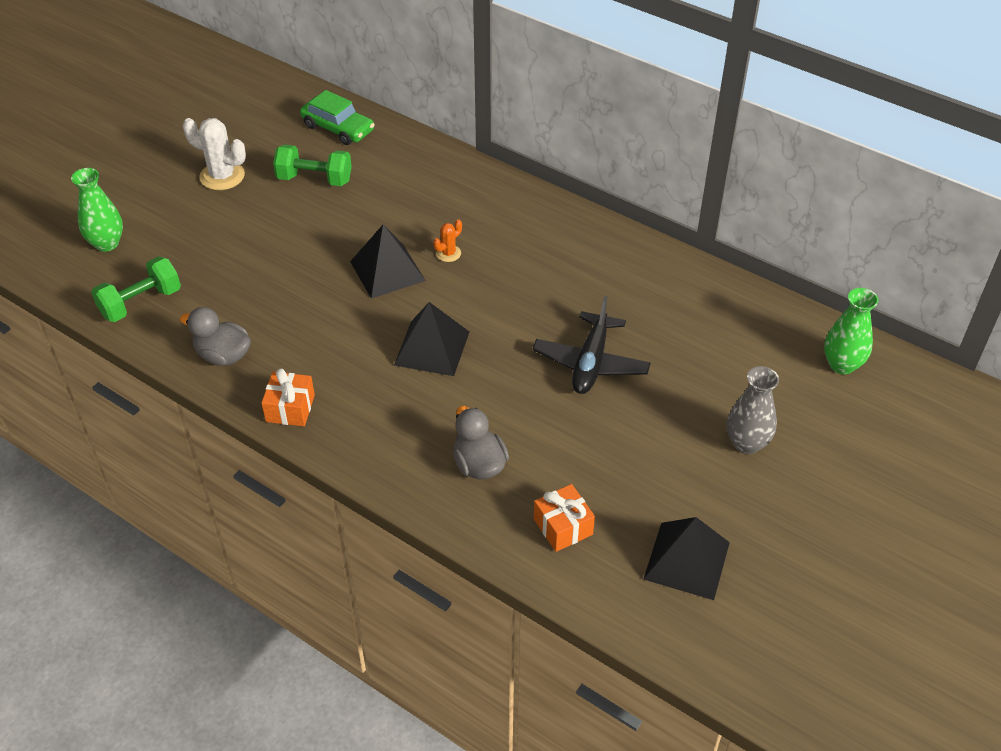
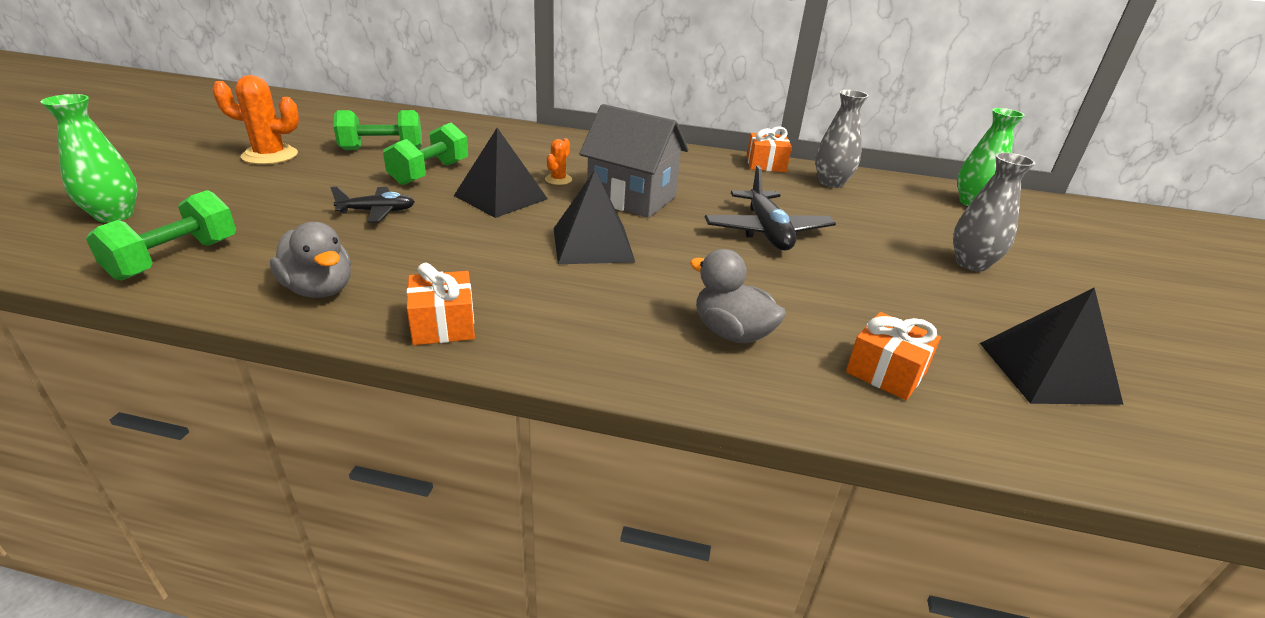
camera: 25 degrees left, 15 degrees down
grey duck [180,307,251,366] -> grey duck turned 135 degrees counterclockwise [270,222,351,298]
white cactus [183,118,246,190] -> orange cactus [212,75,299,165]
green car [300,90,375,145] -> none
none -> black plane [330,186,415,223]
none -> green dumbbell [383,123,468,185]
none -> grey house [579,104,689,218]
none -> orange gift [747,126,792,172]
none -> grey vase [815,90,869,188]

